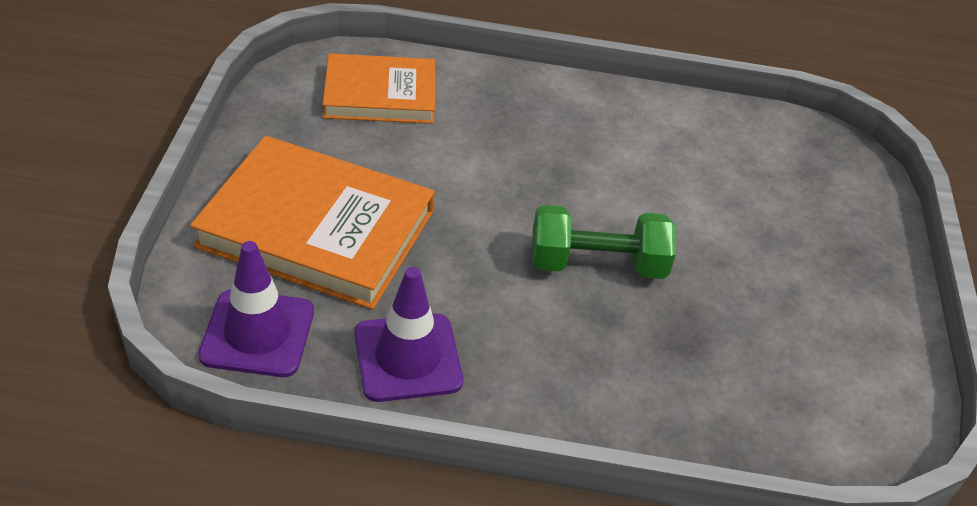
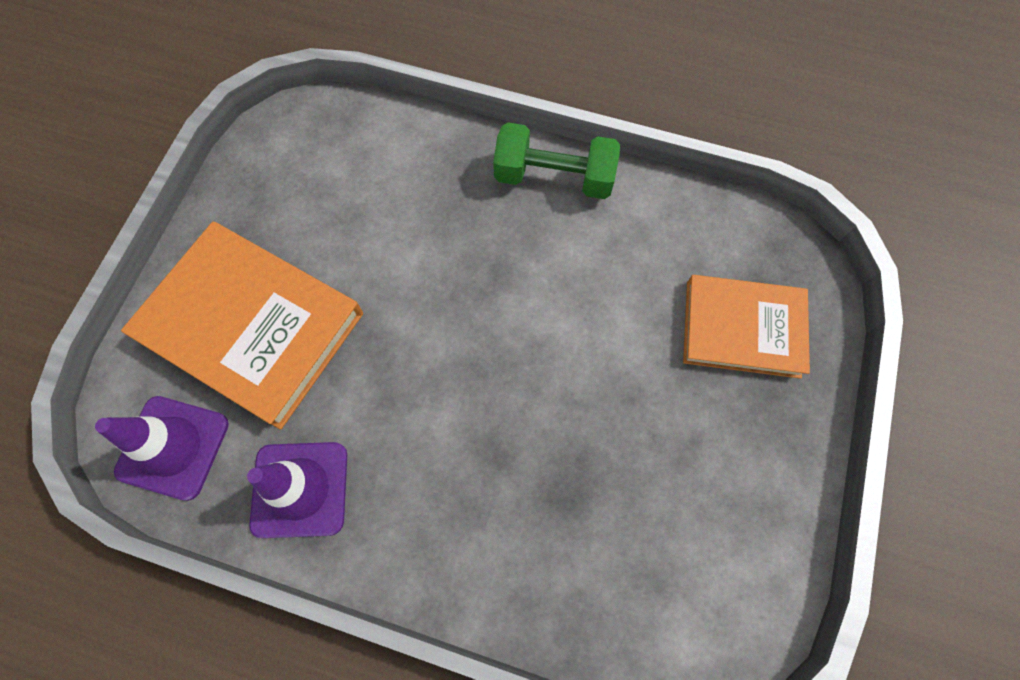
camera: 15 degrees right, 25 degrees up
orange book [323,53,435,124] -> orange book moved to [683,275,810,379]
green dumbbell [531,205,676,279] -> green dumbbell moved to [493,122,620,199]

